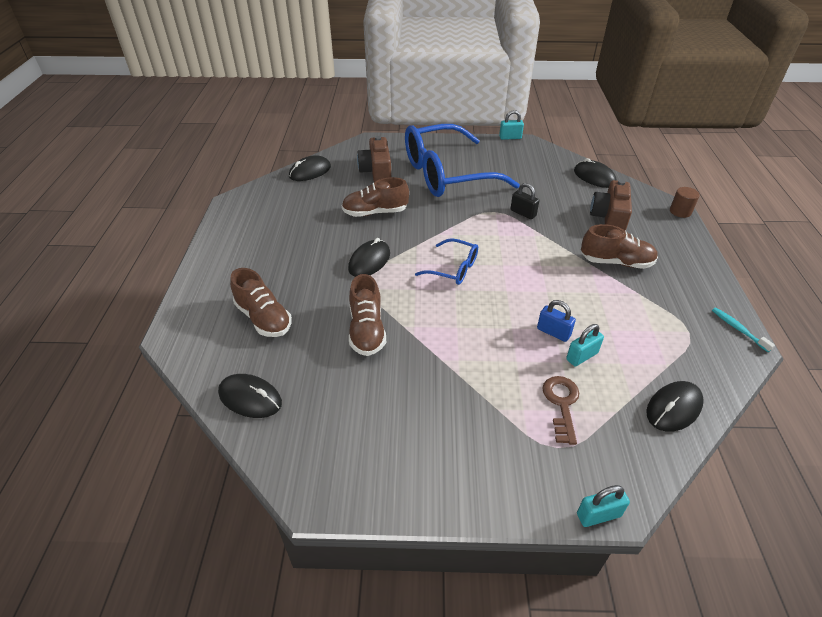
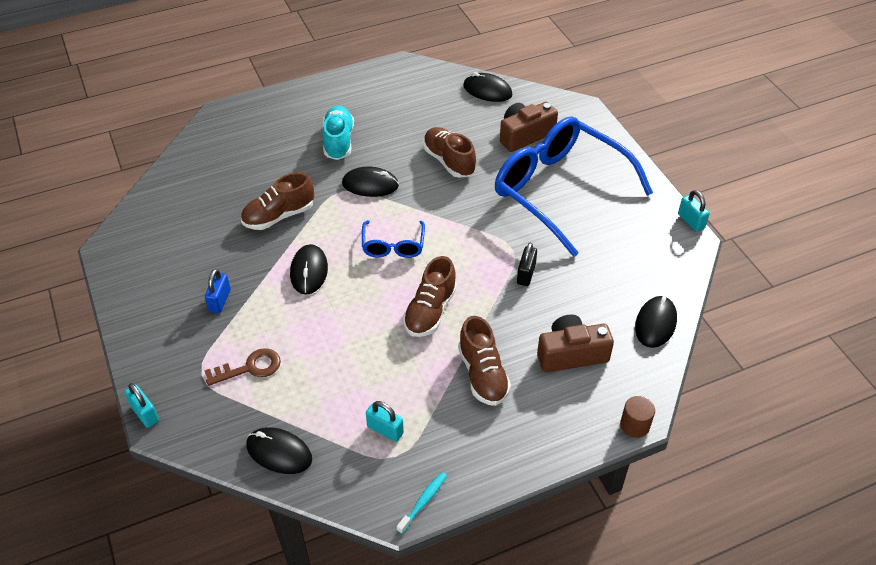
camera: 65 degrees right, 5 degrees up
black mouse [218,374,282,418] -> black mouse moved to [290,244,328,294]
brown shoe [230,268,292,337] -> brown shoe moved to [403,256,457,337]
blue padlock [537,300,576,342] -> blue padlock moved to [205,269,231,313]
turquoise padlock [566,324,604,366] -> turquoise padlock moved to [366,401,404,442]
none -> turquoise shoe [322,106,354,160]

